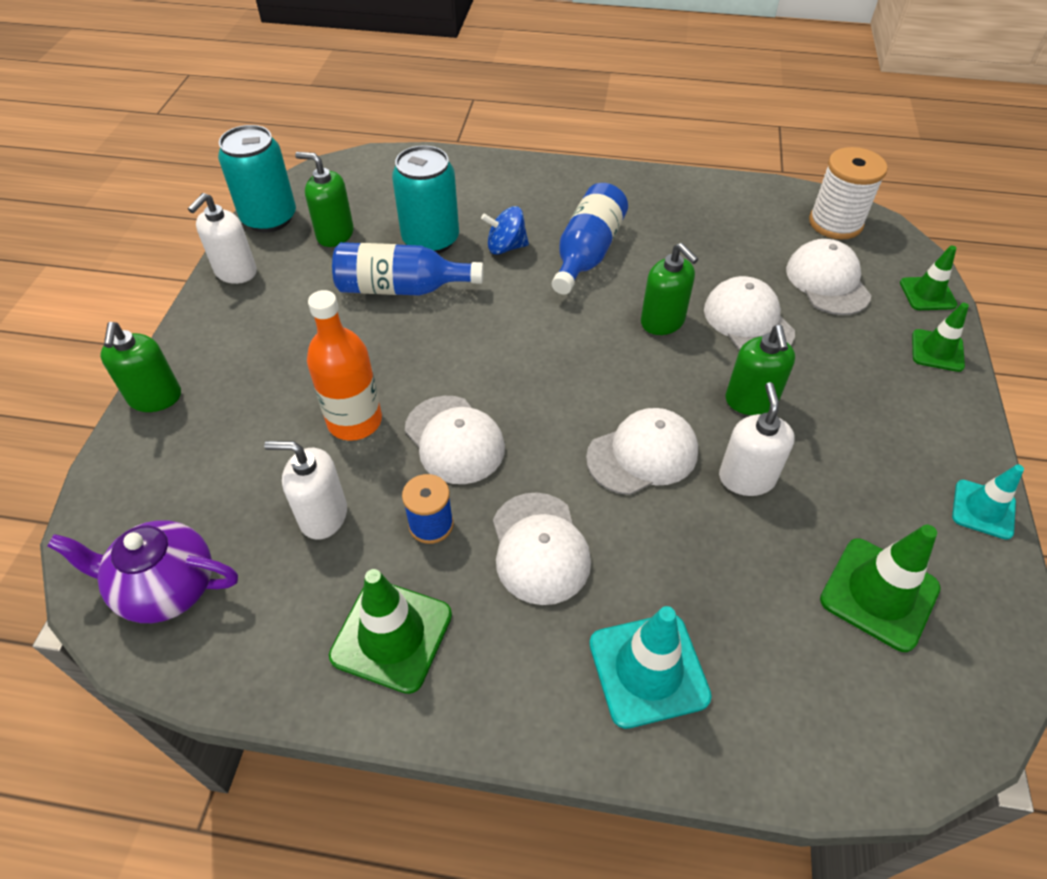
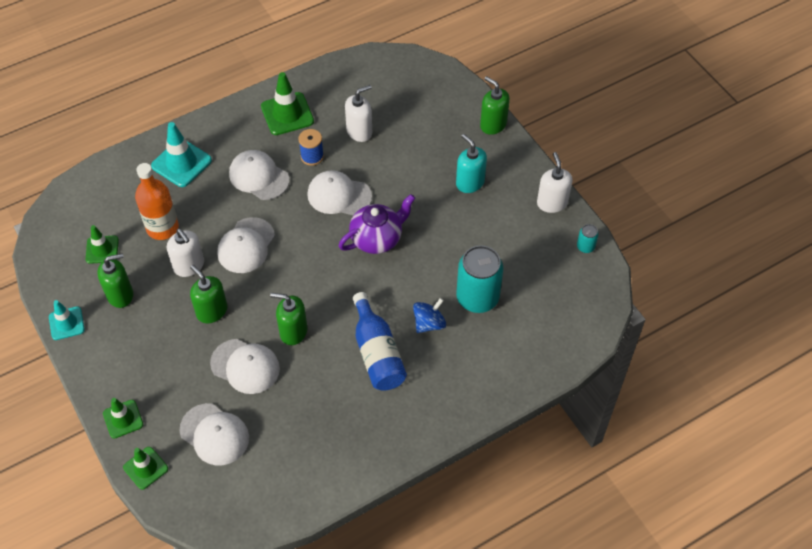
camera: 140 degrees right, 5 degrees up
purple teapot [47,521,238,623] -> purple teapot moved to [339,194,415,254]
turquoise can [218,125,296,232] -> turquoise can [577,224,599,253], size x0.44
green soap dispenser [295,152,354,247] -> green soap dispenser moved to [97,253,133,308]
orange bottle [307,290,382,441] -> orange bottle moved to [135,163,179,240]
blue bottle [332,242,484,296] -> none
white spool [809,147,888,239] -> none
green traffic cone [820,525,941,652] -> green traffic cone [86,225,119,264], size x0.64
none -> turquoise soap dispenser [456,134,487,193]

